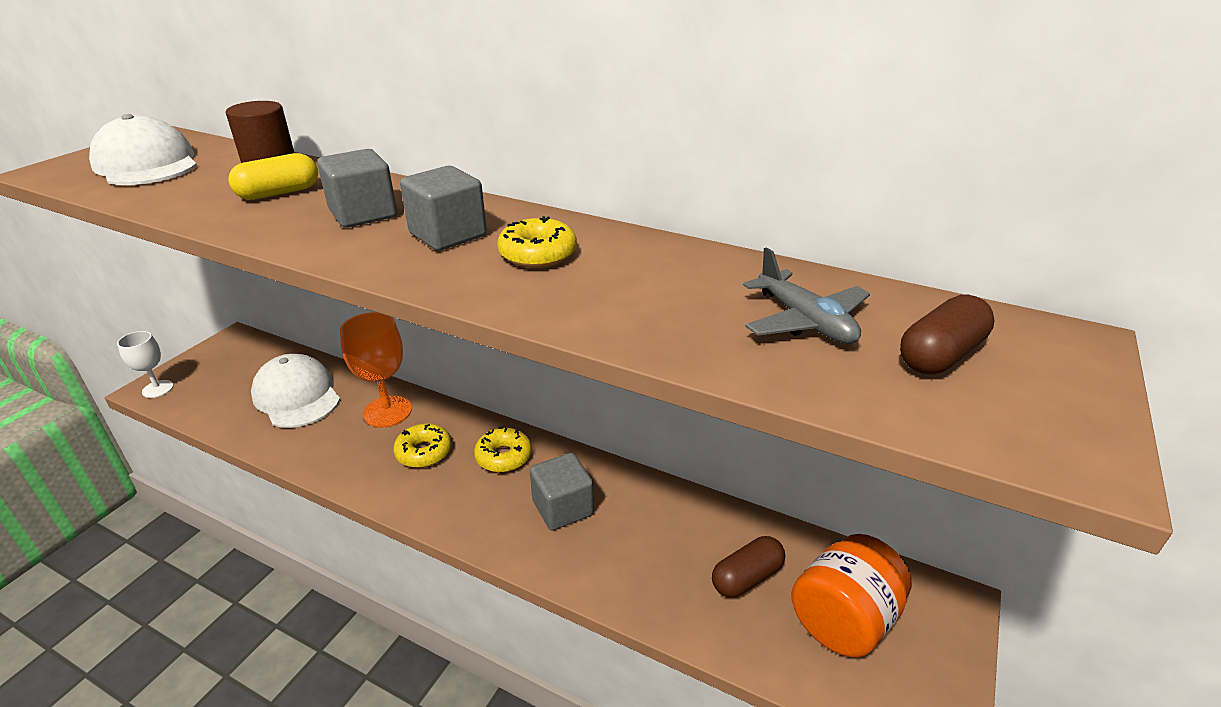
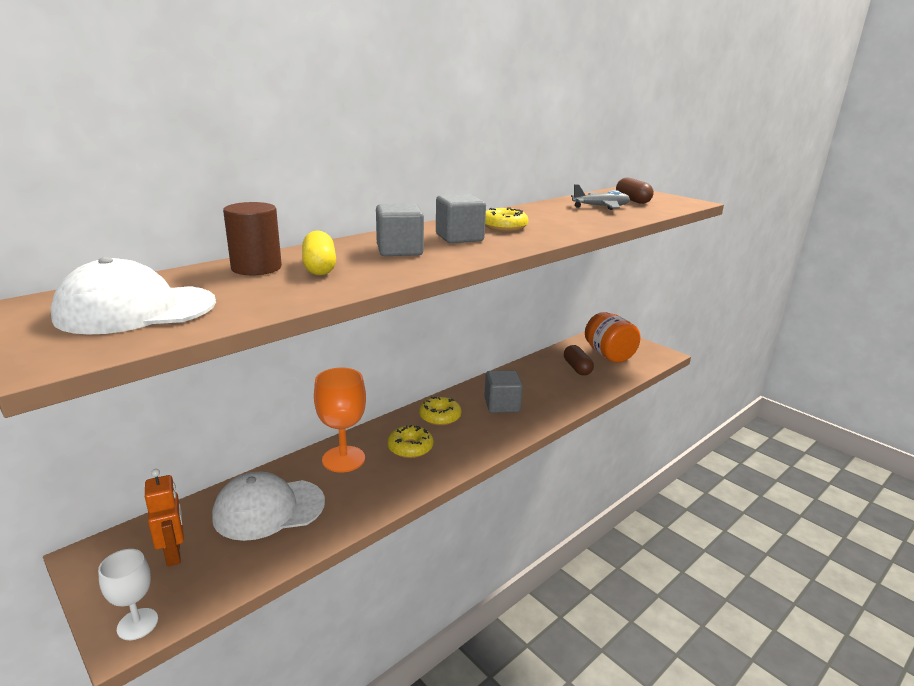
camera: 70 degrees left, 10 degrees down
none -> orange robot [145,469,184,567]

